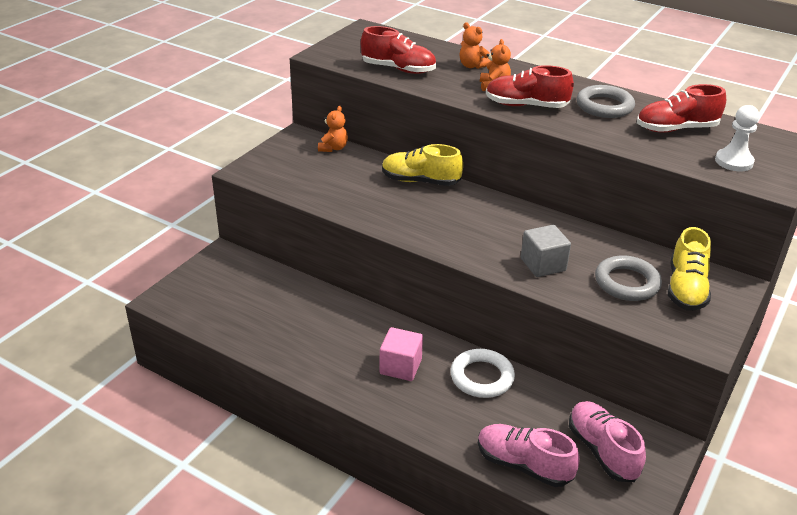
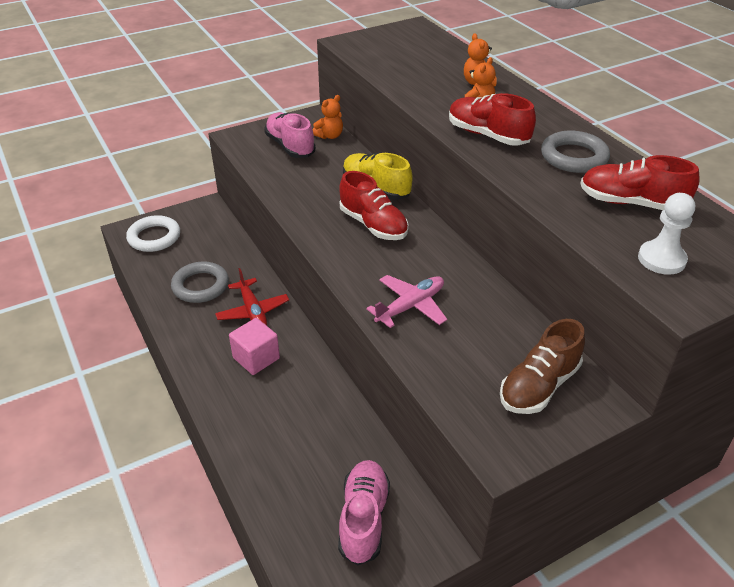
camera: 30 degrees right, 5 degrees up
red shoe [361,26,436,74] -> red shoe moved to [339,171,409,240]
white ring [451,349,515,398] -> white ring moved to [126,215,180,252]
pink shoe [478,424,580,487] -> pink shoe moved to [264,113,316,158]
grey cube [521,225,571,277] -> pink plane [366,275,447,328]
grey ring [595,255,662,301] -> grey ring moved to [171,261,229,303]
yellow shoe [668,227,711,311] -> brown shoe [500,319,585,414]
none -> red plane [215,268,289,326]

